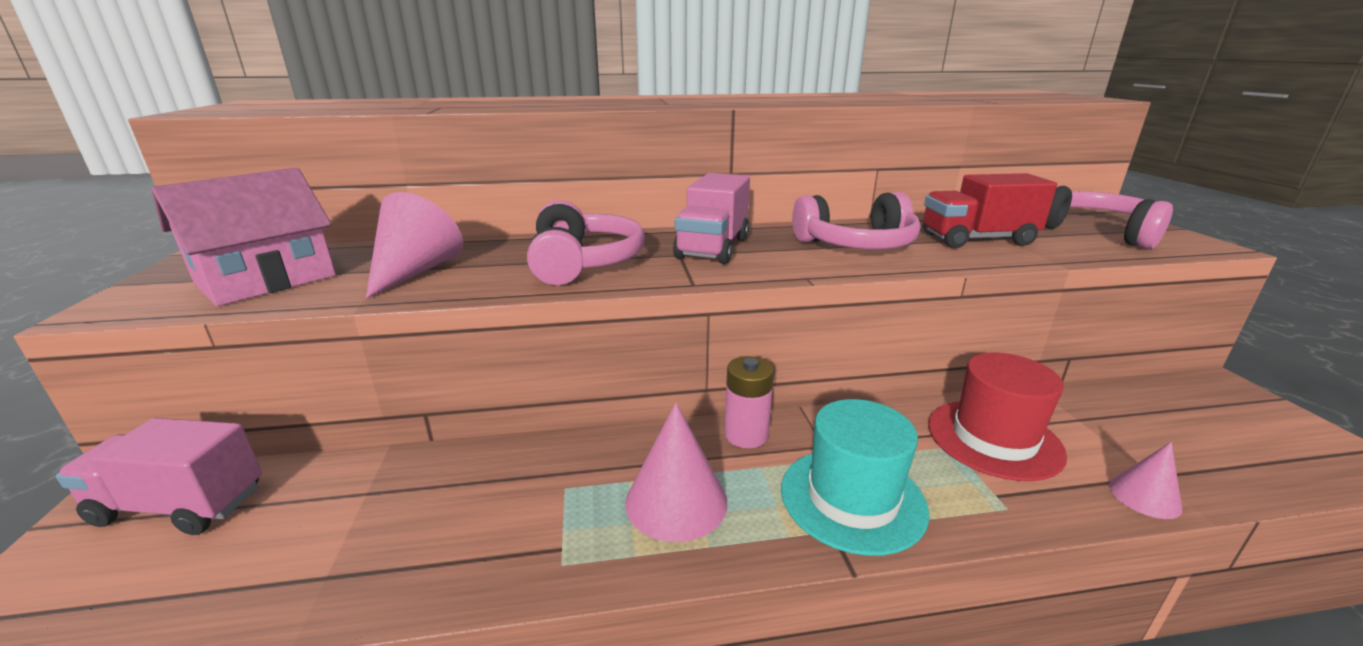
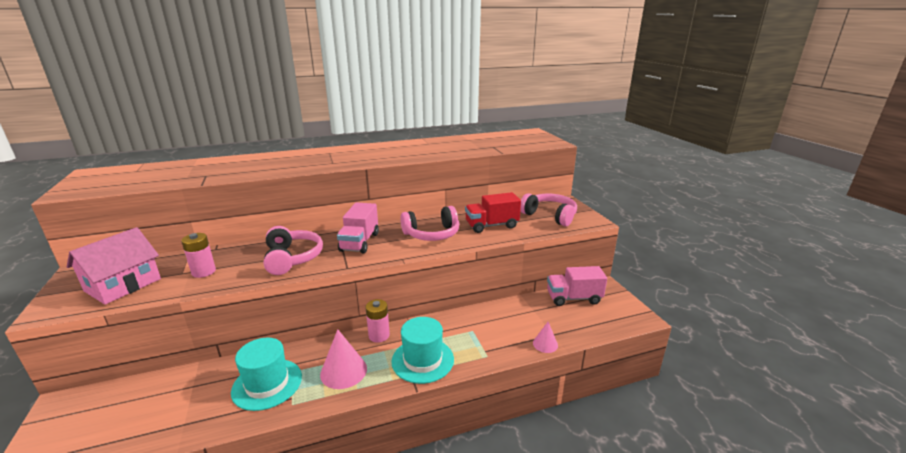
camera: 10 degrees left, 0 degrees up
pink truck [56,418,262,535] -> pink truck moved to [547,266,607,306]
pink cone [366,192,463,298] -> pink battery [181,233,216,278]
red hat [928,352,1067,481] -> none
none -> turquoise hat [231,337,302,411]

